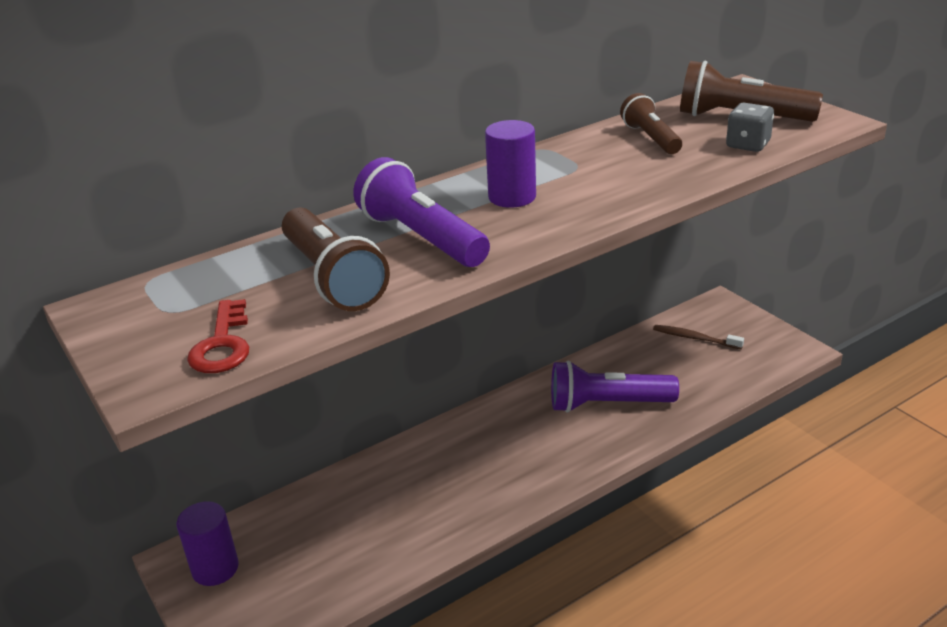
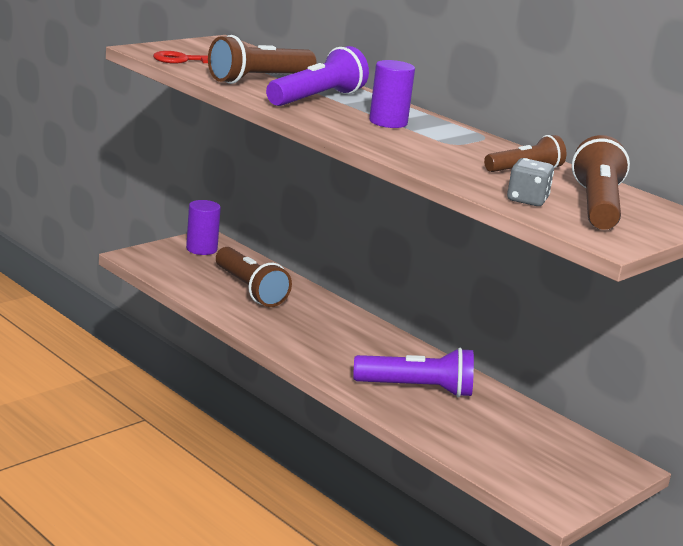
camera: 75 degrees right, 10 degrees down
purple flashlight [551,361,679,413] -> purple flashlight turned 105 degrees clockwise [354,348,474,397]
brown toothbrush [653,325,744,349] -> none
none -> brown flashlight [216,247,292,307]

